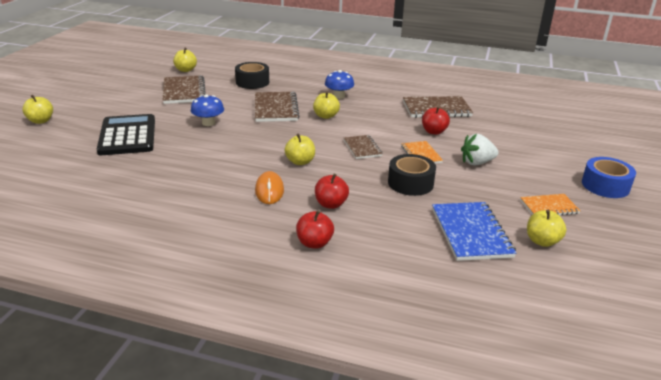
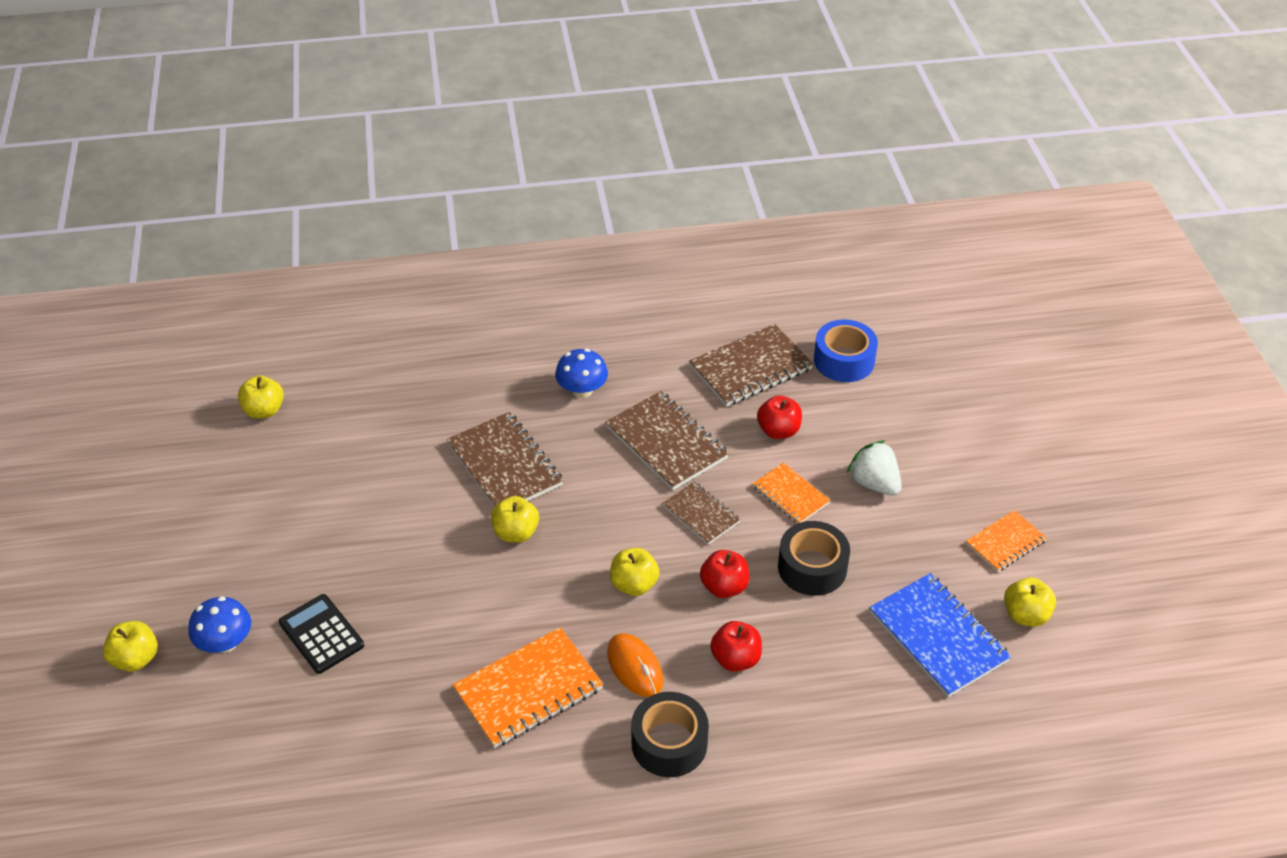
camera: 25 degrees left, 15 degrees up
black calculator [97,114,155,155] -> black calculator [278,594,364,674], size x0.61
brown notebook [163,75,206,104] -> brown notebook moved to [605,391,729,490]
blue mushroom [191,94,224,126] -> blue mushroom moved to [189,596,251,653]
black tape [235,62,269,89] -> black tape moved to [631,692,709,777]
red apple [296,210,334,249] -> red apple moved to [700,550,749,598]
yellow apple [313,91,340,119] -> yellow apple moved to [491,496,539,542]
white strawberry [461,134,499,165] -> white strawberry turned 90 degrees clockwise [847,440,902,496]
blue tape [582,157,636,198] -> blue tape moved to [814,319,878,382]
none -> orange notebook [453,627,603,748]

